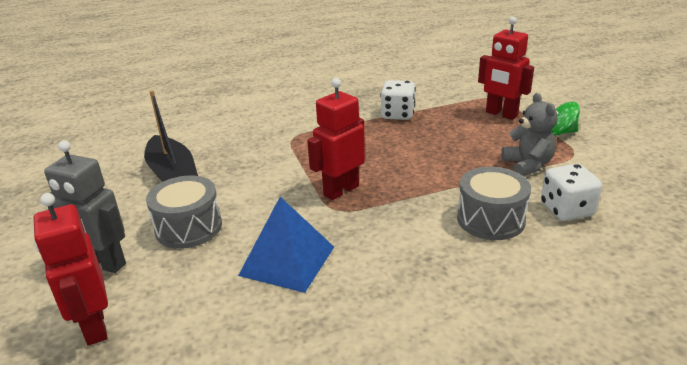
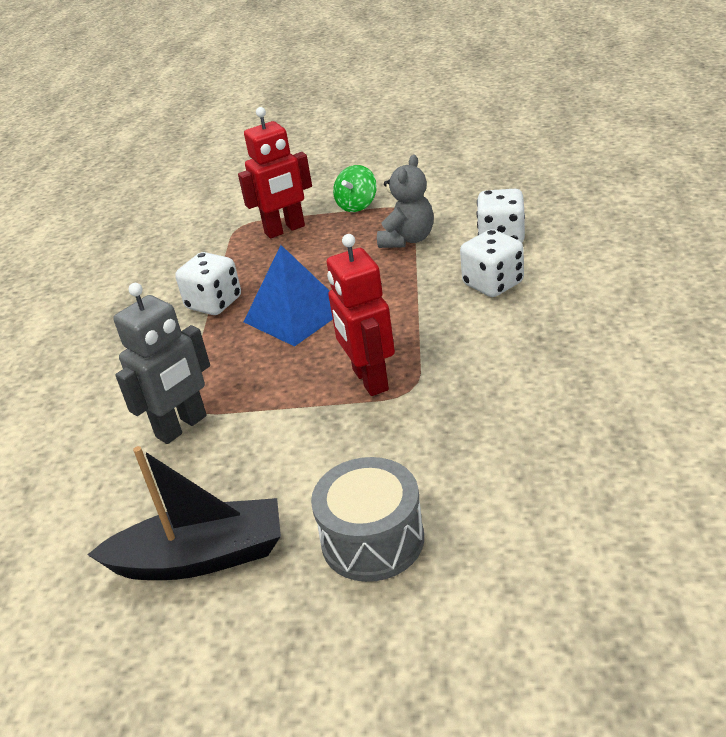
camera: 65 degrees left, 5 degrees up
red robot [34,193,108,346] -> none
grey robot [44,140,126,273] -> grey robot moved to [113,283,210,444]
blue pyramid [238,197,334,293] -> blue pyramid moved to [244,245,333,347]
grey drum [457,167,531,240] -> white dice [460,229,524,297]
grey teddy bear [501,93,557,176] -> grey teddy bear turned 105 degrees clockwise [377,155,434,248]

